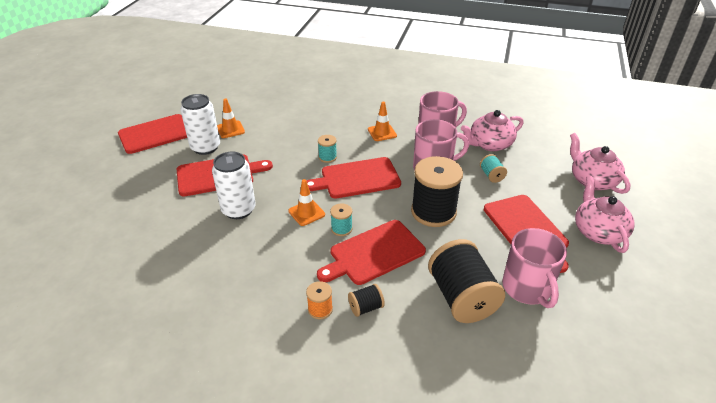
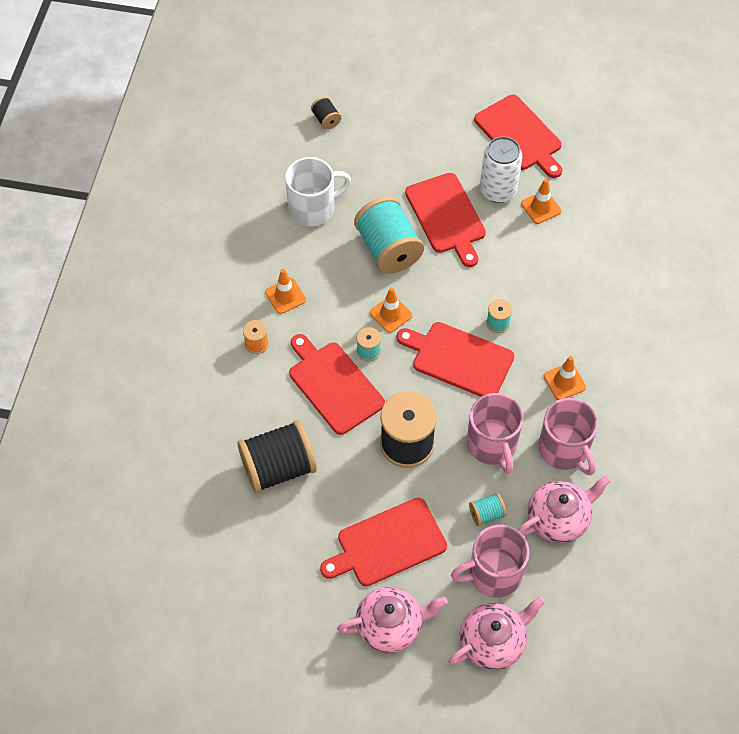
camera: 85 degrees right, 20 degrees up
white can [212,152,256,219] -> turquoise spool [354,196,424,274]
red cutting board [306,157,401,198] -> red cutting board turned 45 degrees counterclockwise [396,322,514,397]
black spool [348,284,385,317] -> black spool moved to [311,96,341,130]
pink teapot [461,110,524,151] -> pink teapot turned 90 degrees clockwise [518,475,611,543]
pink mug [502,228,567,308] -> pink mug moved to [451,525,529,598]
none -> orange traffic cone [265,269,306,314]
none -> white mug [285,157,351,227]

